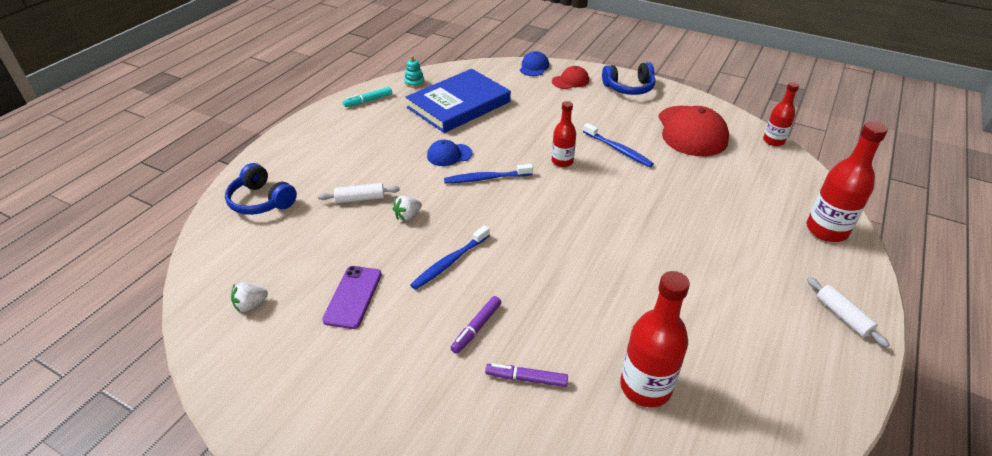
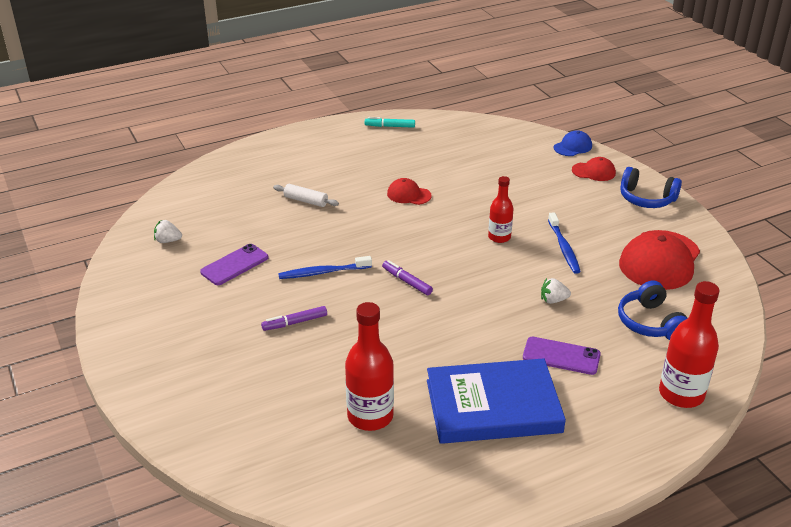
camera: 35 degrees right, 5 degrees down
blue headphones [225,163,297,215] -> blue headphones moved to [618,280,687,340]
white strawberry [393,196,422,221] -> white strawberry moved to [541,278,571,304]
turquoise stacking toy [404,56,425,88] -> none
blue book [406,69,511,133] -> blue book moved to [427,358,566,444]
blue cap [427,140,473,166] -> red cap [387,178,432,205]
blue toothbrush [444,164,533,184] -> none
purple marker [485,363,568,387] -> purple marker moved to [382,260,433,295]
red bottle [763,82,799,146] -> none
white rolling pin [807,277,890,347] -> none
none -> purple phone [523,337,601,375]

